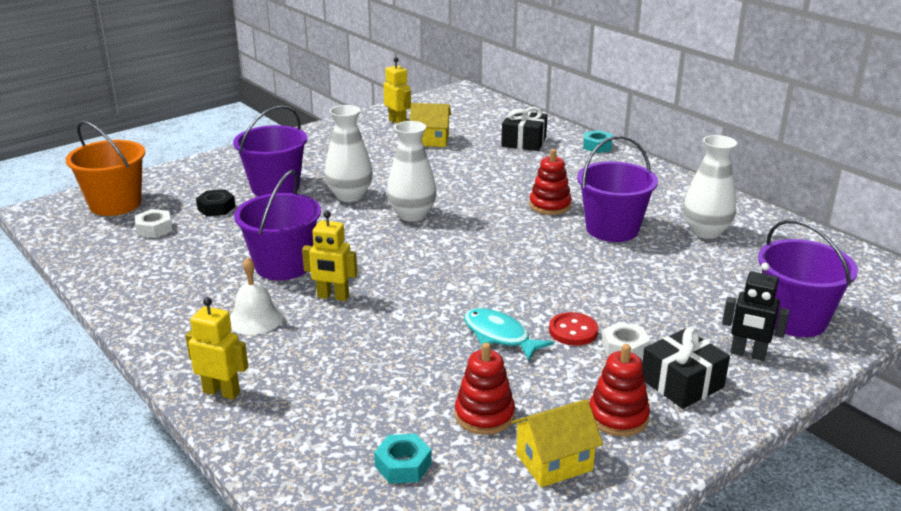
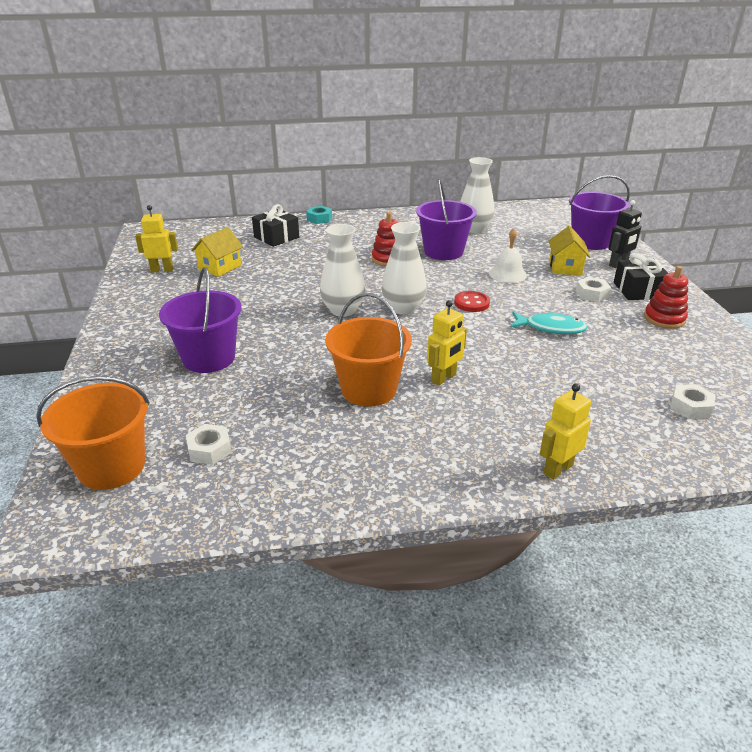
camera: 60 degrees left, 5 degrees up
black nut [196,189,235,216] -> none
white bell [230,257,283,335] -> white bell moved to [489,228,527,283]
purple bucket [234,170,321,280] -> orange bucket [325,293,412,407]
white vase [325,105,373,202] -> white vase moved to [382,222,427,315]
turquoise nut [374,434,432,484] -> white nut [670,384,715,419]
red stacking toy [455,342,515,435] -> none
turquoise fish [464,308,554,361] -> turquoise fish turned 150 degrees counterclockwise [510,312,588,334]
yellow house [511,399,603,487] -> yellow house moved to [549,226,590,275]
red button [549,312,598,346] -> red button moved to [454,291,490,312]

